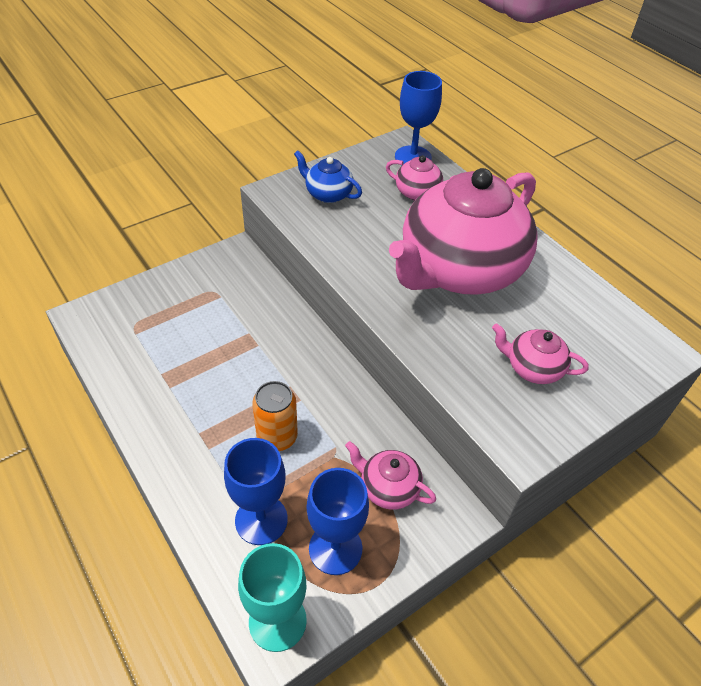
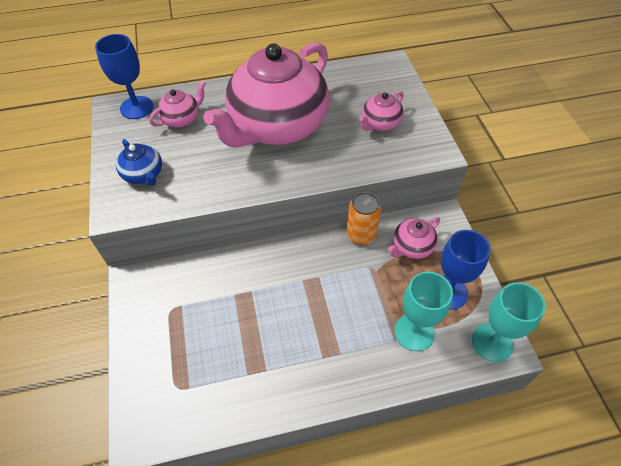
camera: 65 degrees left, 5 degrees up
blue goblet [224,438,288,545] -> turquoise goblet [394,272,453,351]
orange can [252,381,298,451] -> orange can moved to [347,192,381,245]
blue teapot [294,150,362,203] -> blue teapot turned 90 degrees counterclockwise [116,139,162,186]
pink teapot [389,168,538,295] -> pink teapot turned 60 degrees clockwise [204,42,329,147]

